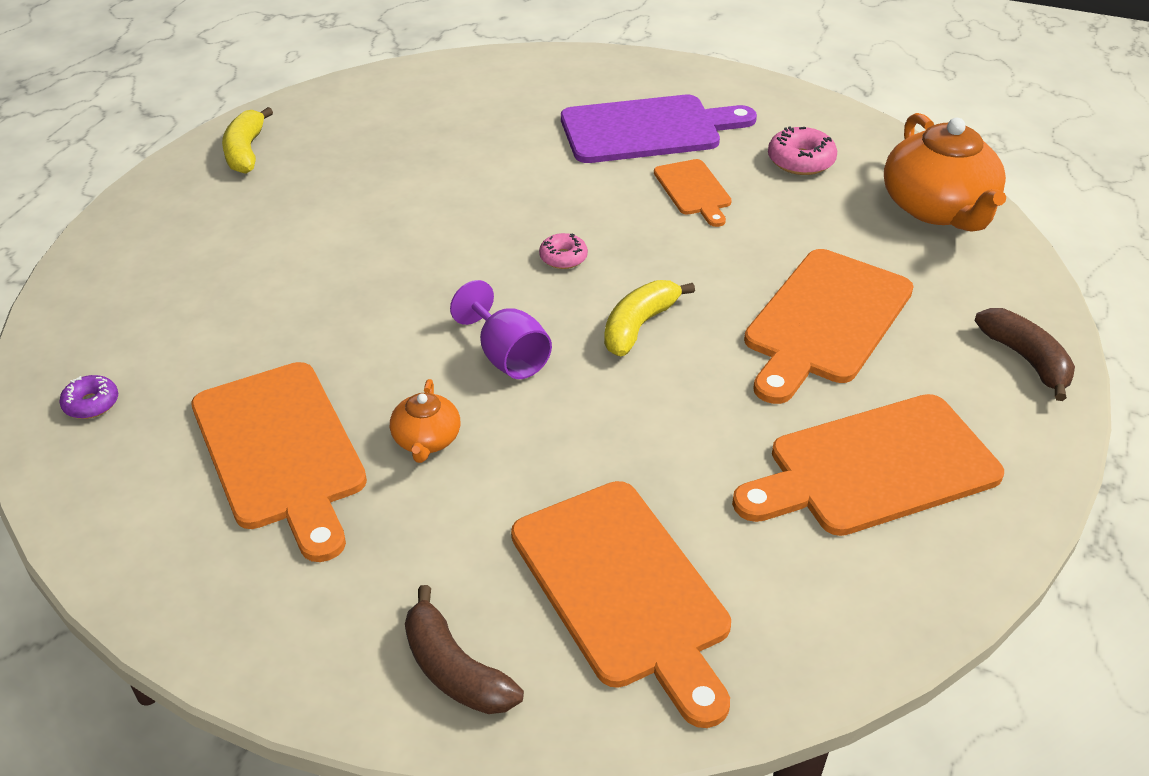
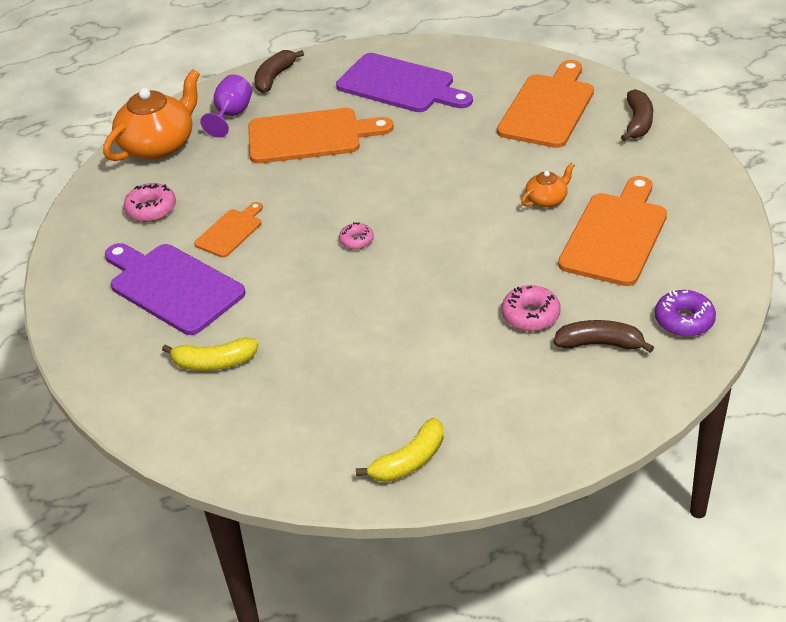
camera: 125 degrees left, 0 degrees up
purple donut [59,375,118,419] -> purple donut [655,290,716,337], size x1.56
purple goblet [450,280,552,379] -> purple goblet moved to [200,74,252,138]
yellow banana [604,280,695,356] -> yellow banana moved to [162,338,259,371]
orange cutting board [732,394,1004,536] -> purple cutting board [336,53,473,112]
none -> pink donut [501,285,561,331]
none -> brown banana [554,320,654,353]

